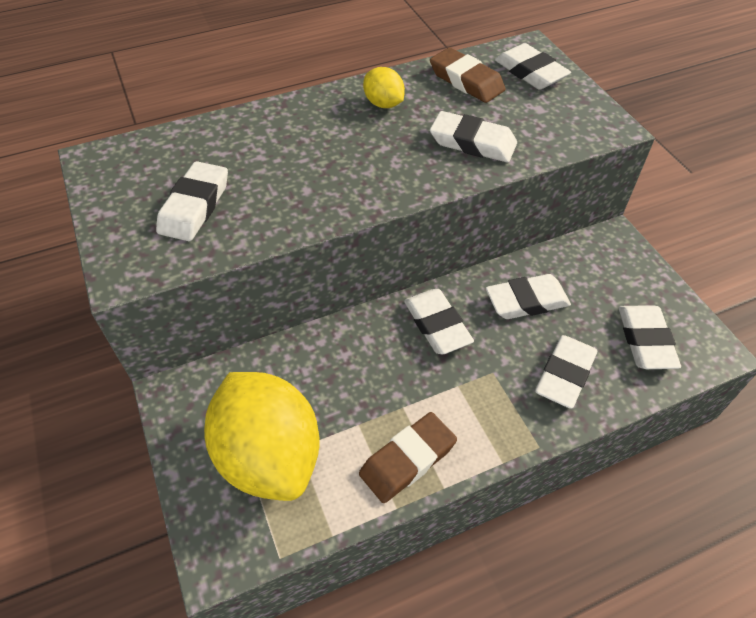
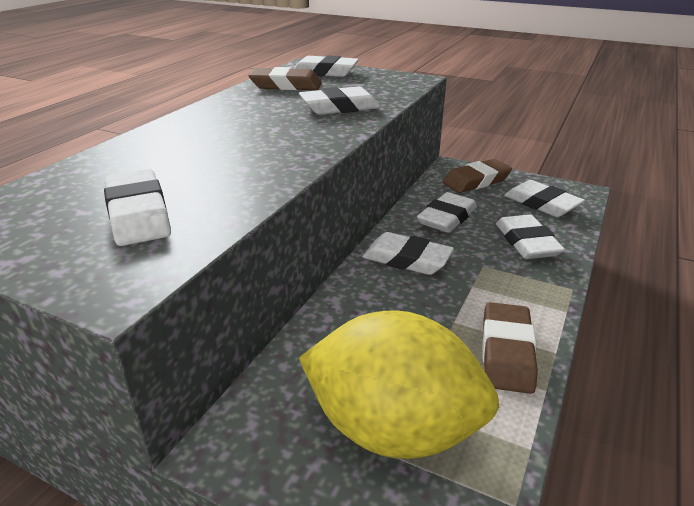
camera: 40 degrees left, 20 degrees down
yellow lemon [363,67,405,108] -> none
none -> brown eraser [442,159,512,193]

